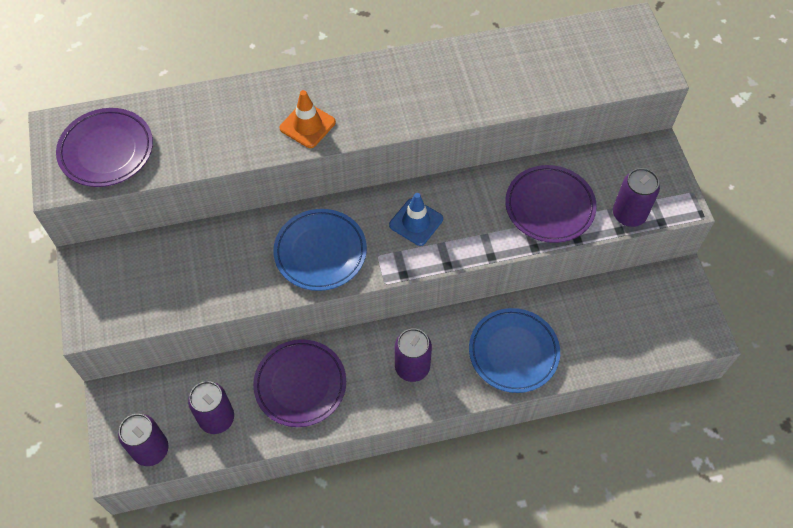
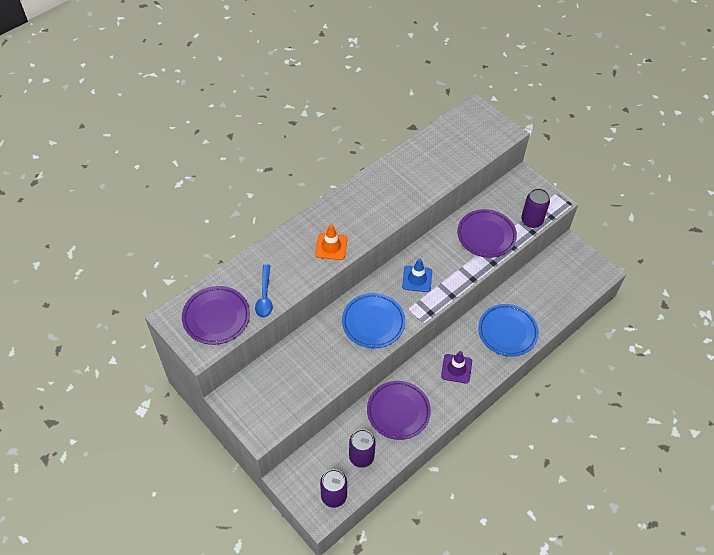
camera: 30 degrees left, 5 degrees down
purple can [395,328,432,382] -> purple traffic cone [441,351,472,383]
none -> blue spoon [255,265,273,318]

